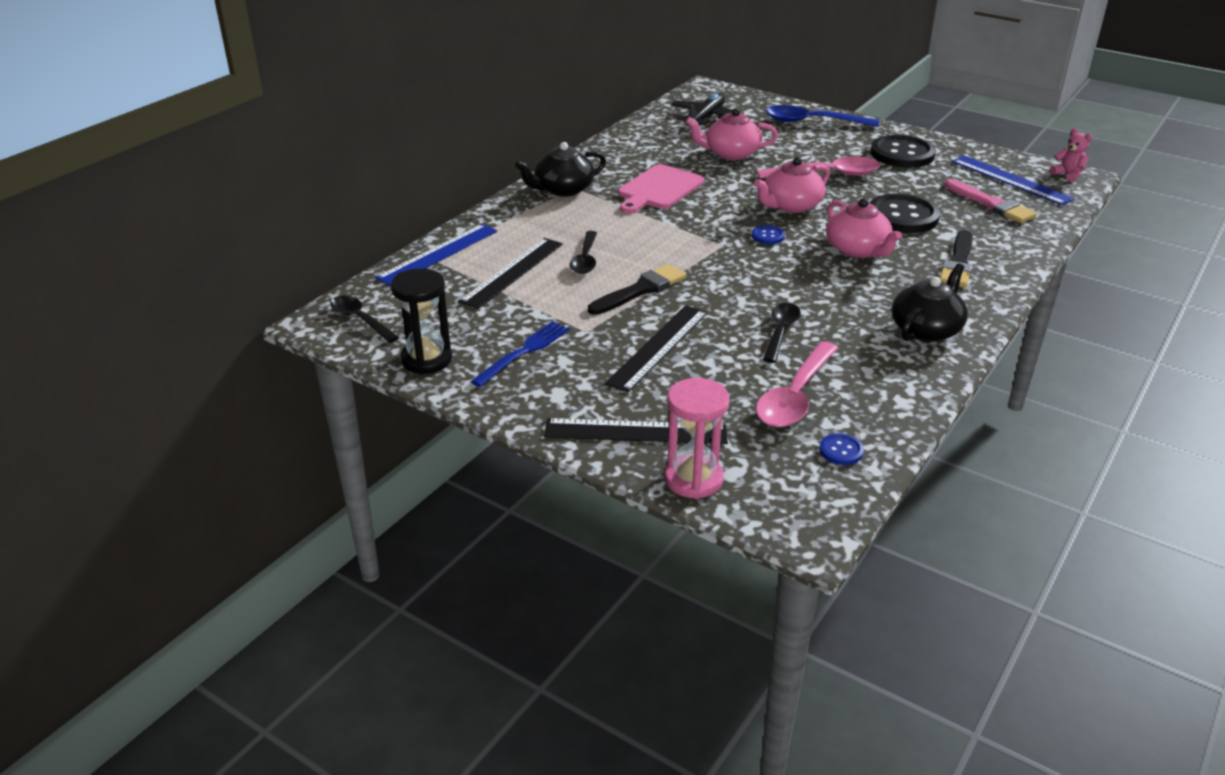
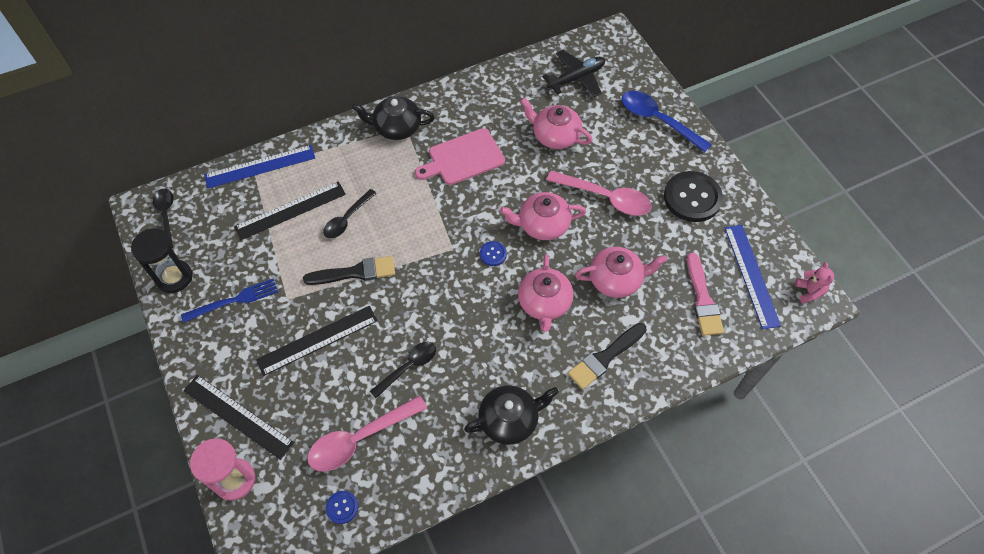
camera: 30 degrees right, 25 degrees up
black button [870,194,940,233] -> pink teapot [575,247,667,298]

